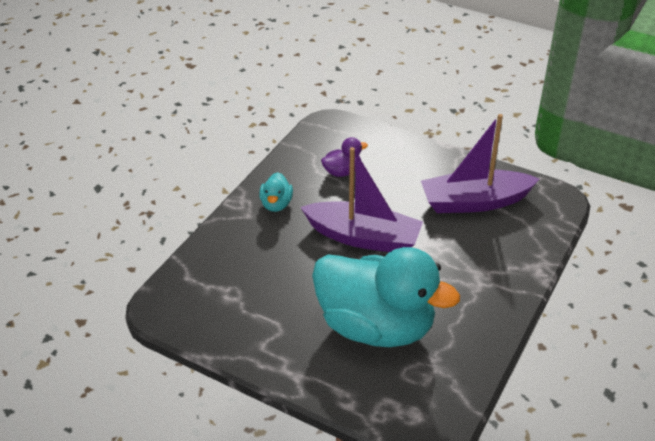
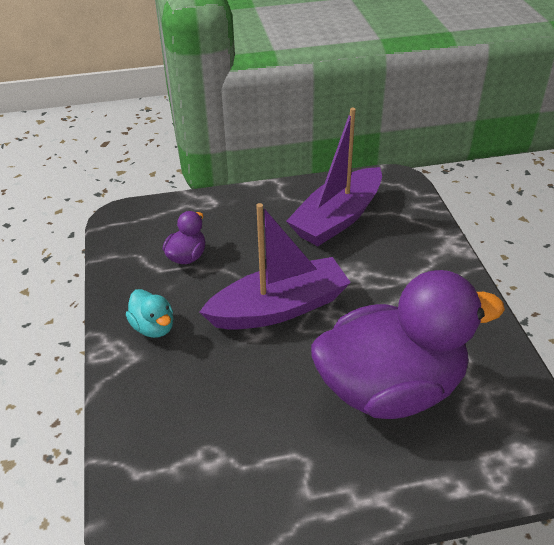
camera: 40 degrees left, 0 degrees up
turquoise duck [312,247,460,347] -> purple duck [311,270,505,419]

